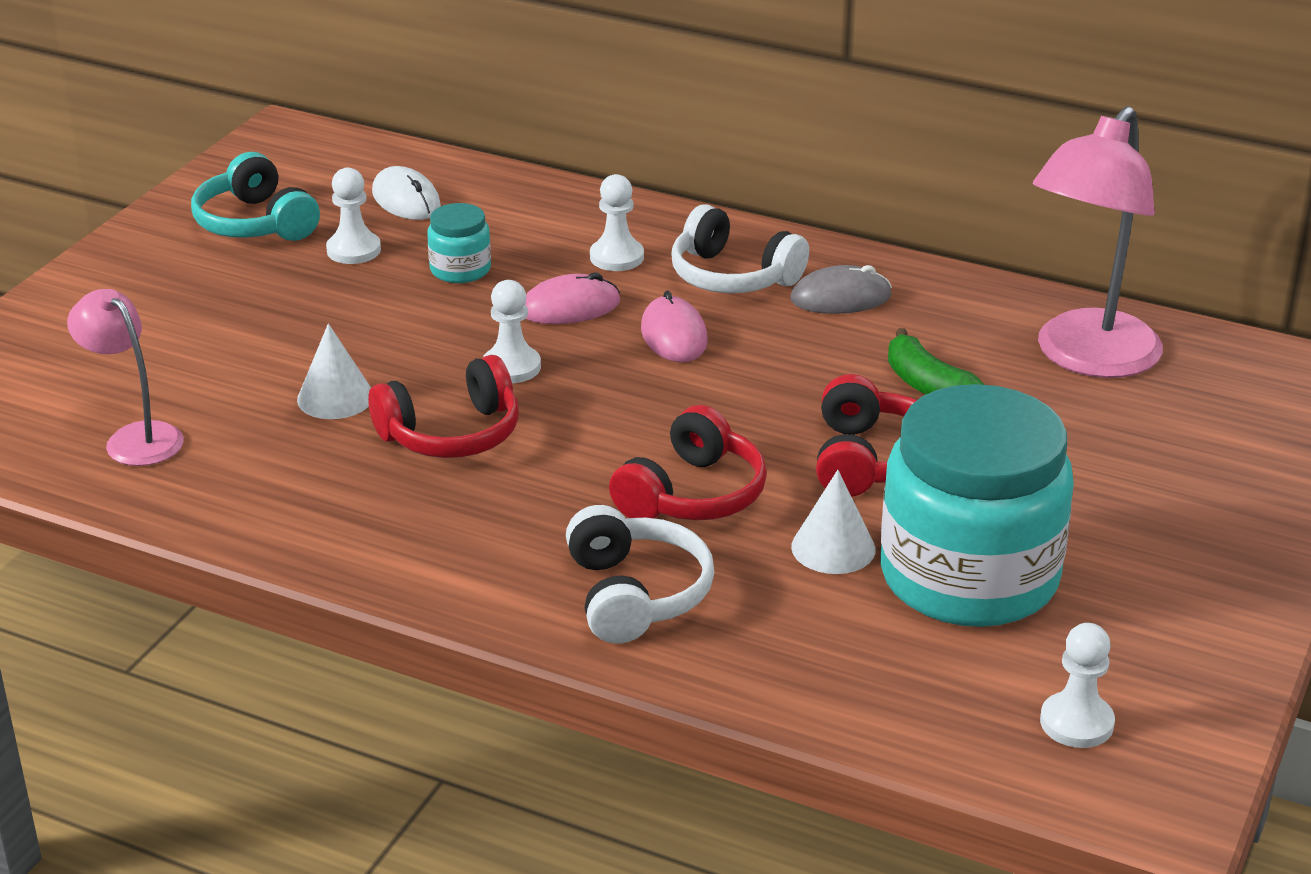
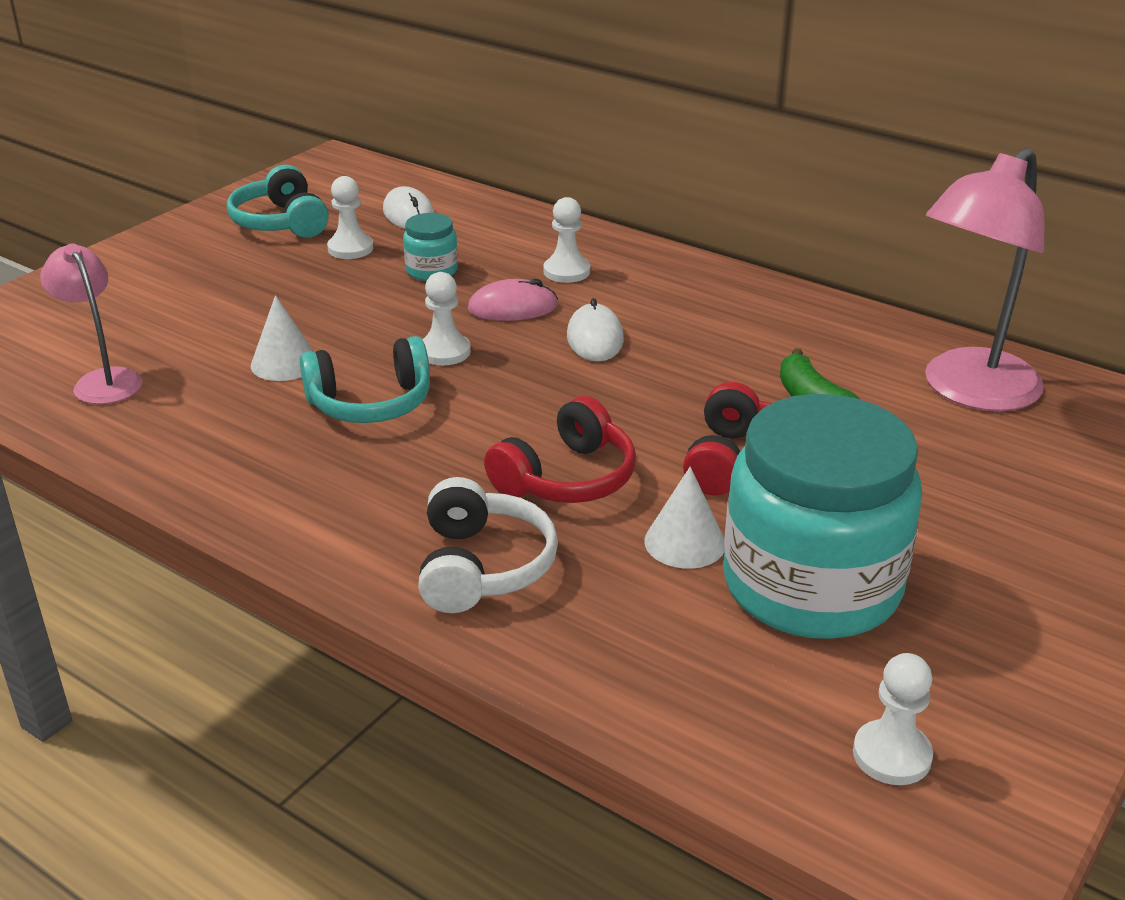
camera: 10 degrees right, 0 degrees up
red headphones [368,355,519,458] -> turquoise headphones [300,336,430,423]
pink mouse [641,290,708,362] -> white mouse [567,298,624,362]
white headphones [671,204,809,293] -> none
grey mouse [790,265,892,314] -> none

